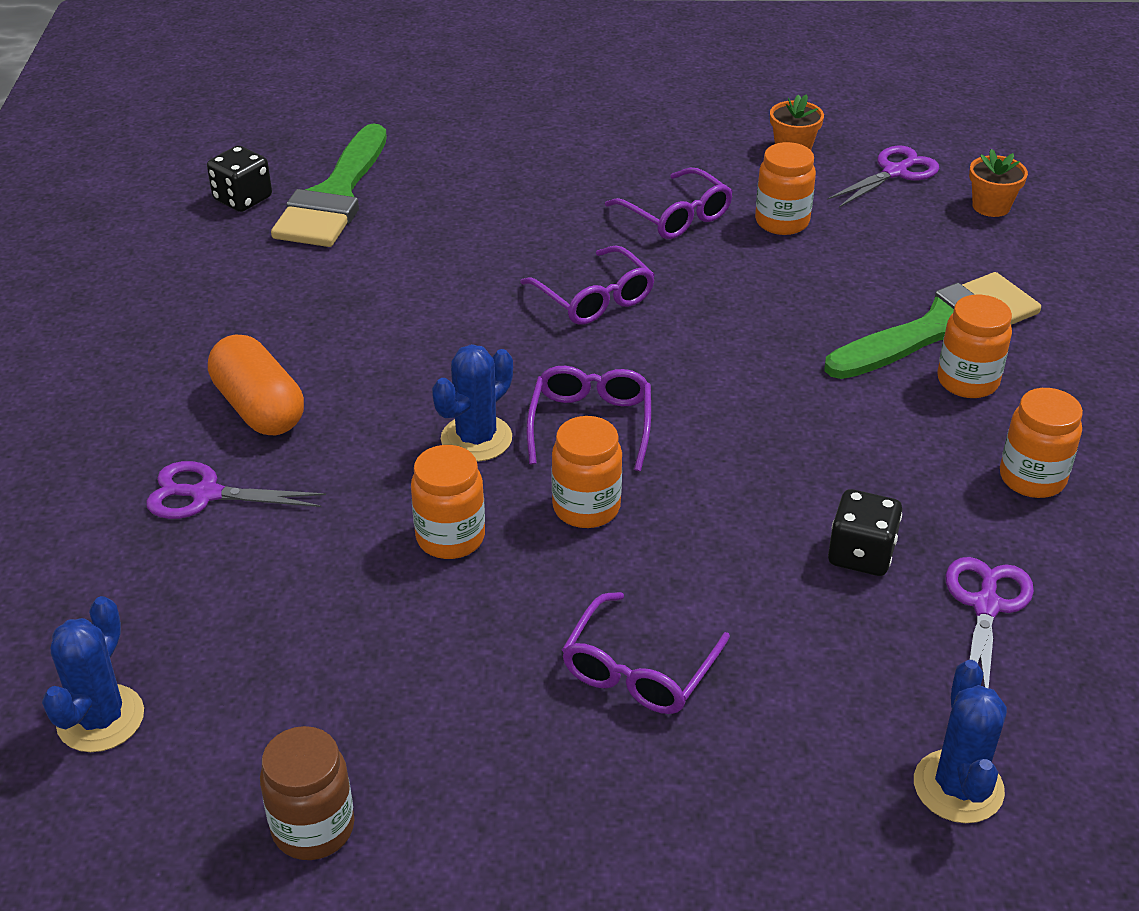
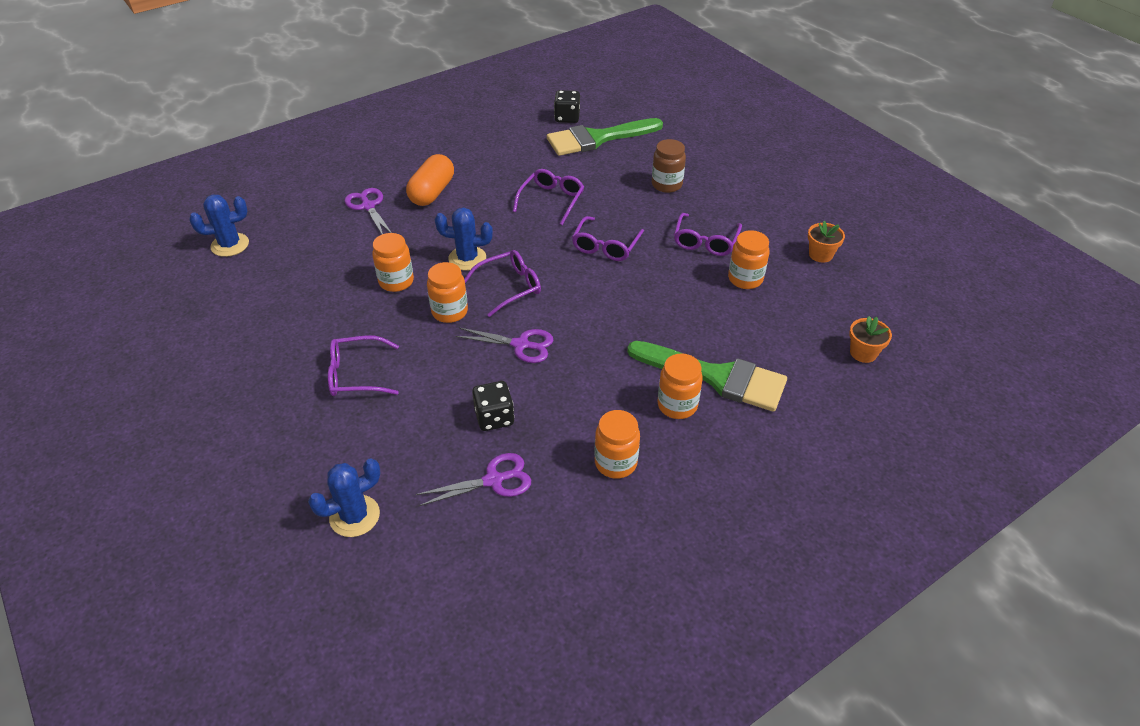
camera: 55 degrees right, 5 degrees up
brown jar [260,726,354,860] -> brown jar moved to [652,139,686,193]
purple scissors [827,145,939,208] -> purple scissors moved to [455,328,553,363]
none -> purple glasses [513,169,584,225]

